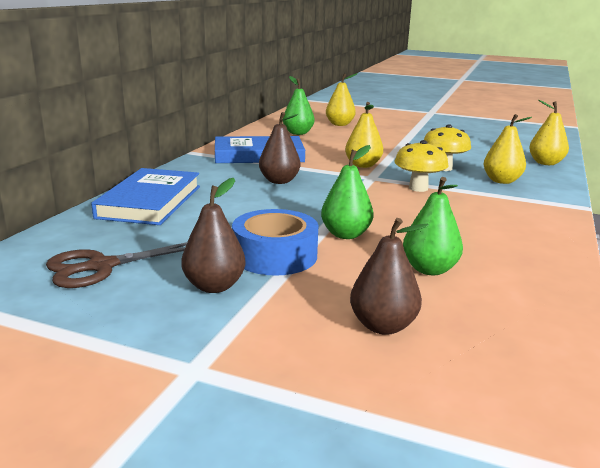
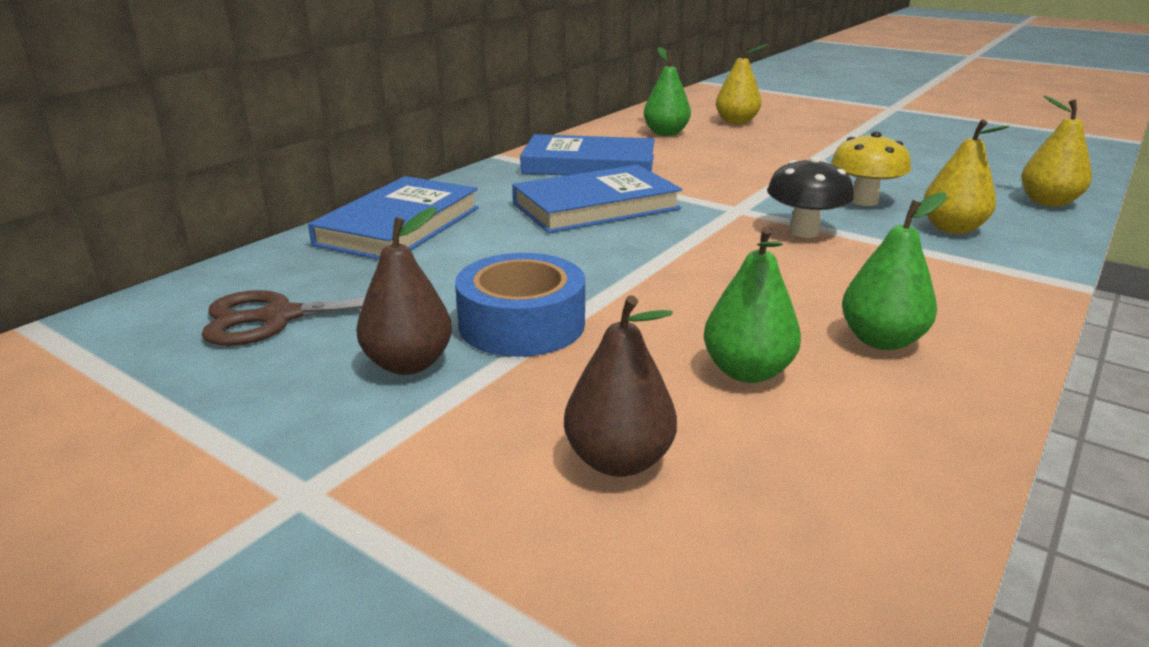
camera: 15 degrees right, 5 degrees up
brown pear [259,112,301,184] -> blue book [512,165,682,233]
green pear [321,145,374,239] -> green pear moved to [842,192,947,350]
yellow pear [345,102,383,168] -> none
yellow mushroom [394,140,448,192] -> black mushroom [767,156,854,238]

